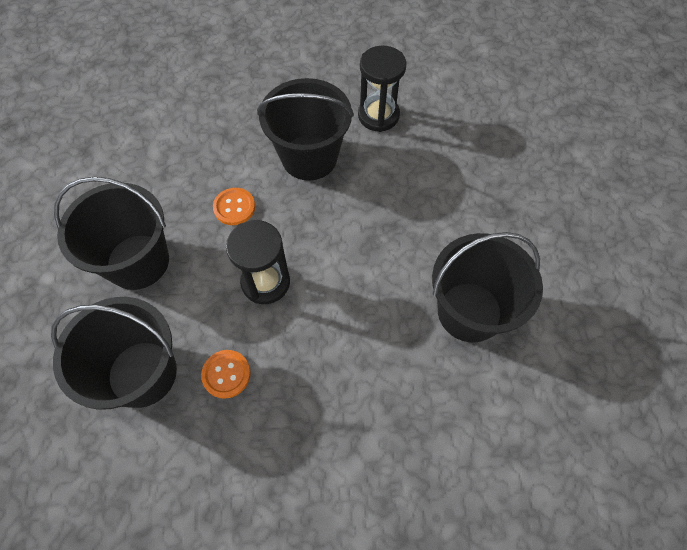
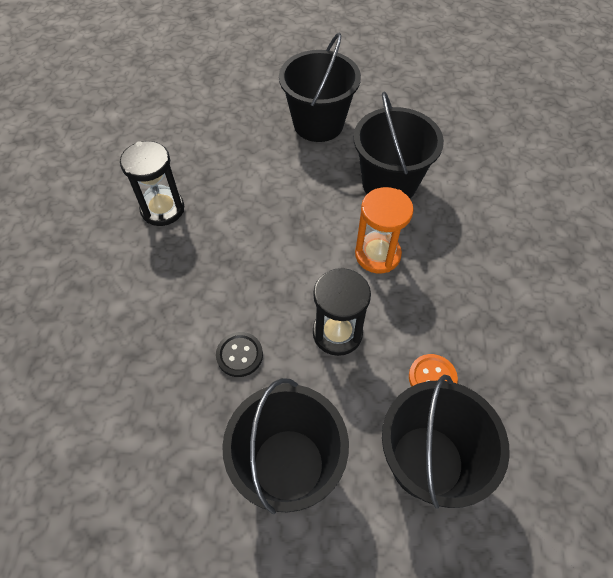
camera: 80 degrees left, 5 degrees down
orange button [213,188,255,225] -> black button [216,332,263,377]
black bucket [257,78,354,181] -> black bucket moved to [279,33,361,142]
none -> orange hourglass [355,187,414,274]

